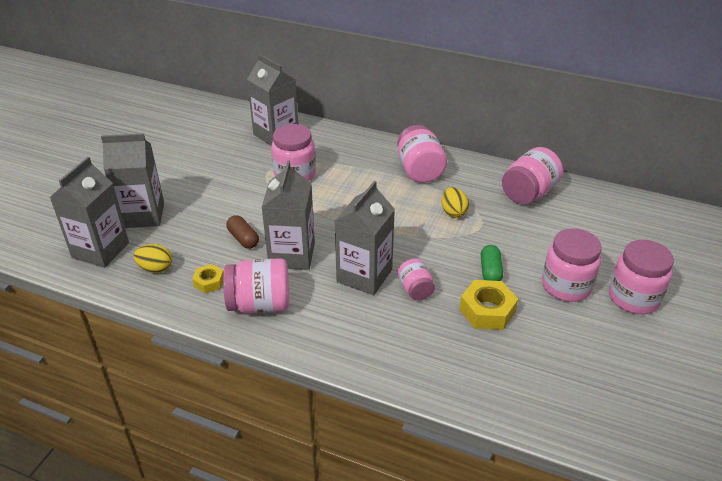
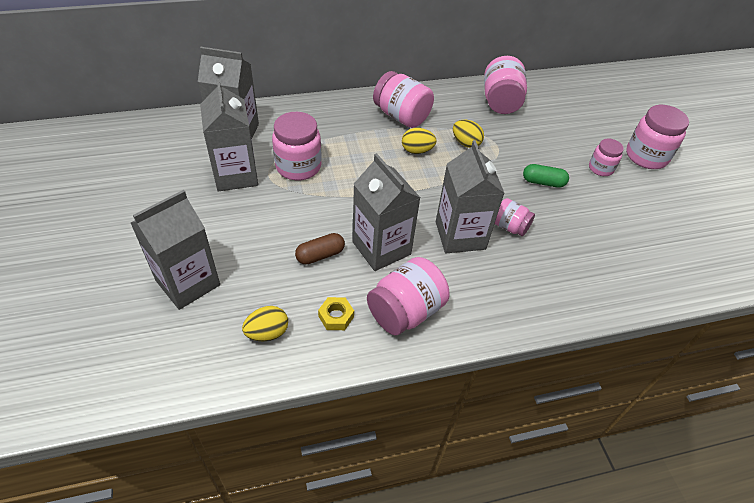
camera: 40 degrees left, 10 degrees up
grey carton [50,157,129,268] -> grey carton moved to [200,79,258,192]
brown capsule [227,215,259,249] -> brown capsule turned 45 degrees counterclockwise [295,233,345,265]
yellow nut [459,280,518,330] -> none
green capsule [481,245,503,281] -> green capsule turned 45 degrees counterclockwise [523,164,569,188]
pink jar [542,228,602,302] -> pink jar [589,139,624,176], size x0.58
none -> yellow egg [402,128,437,154]

